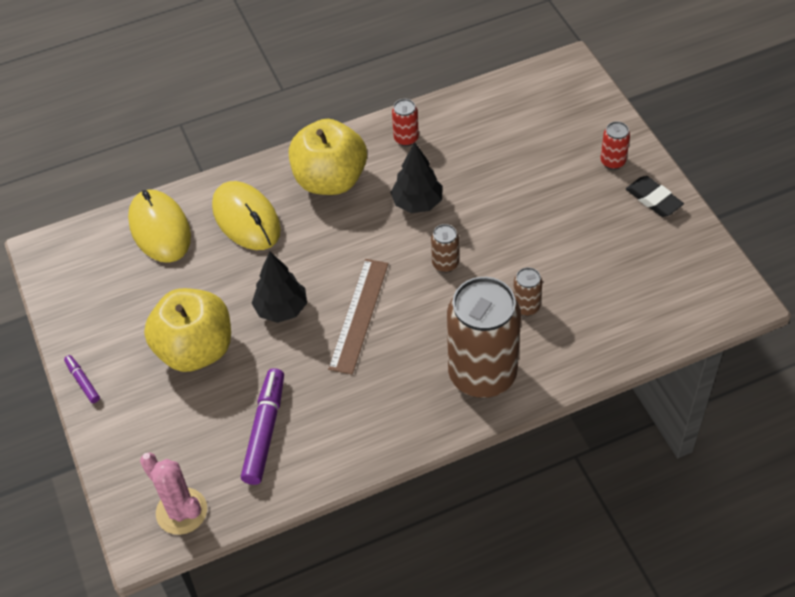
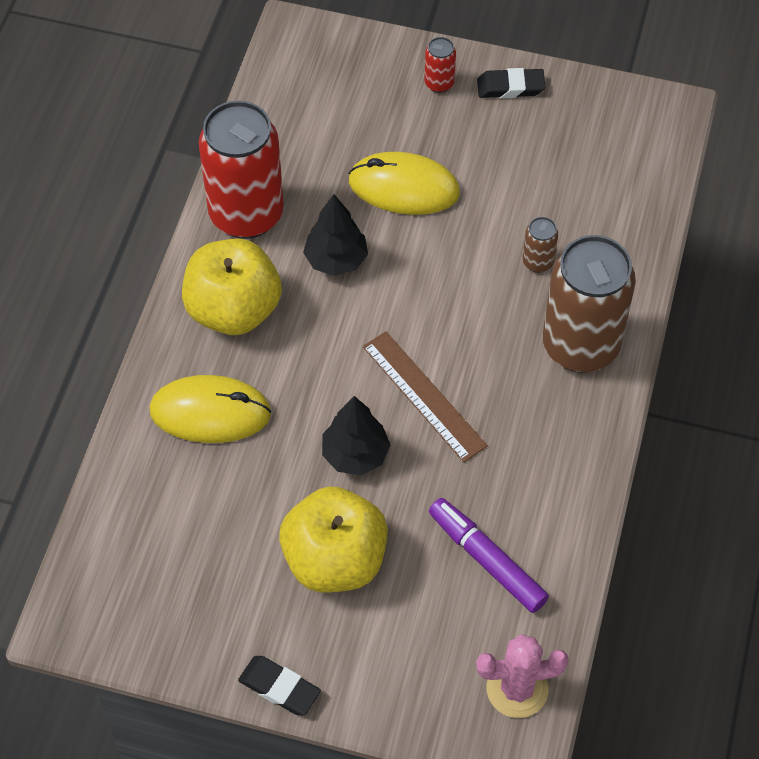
camera: 55 degrees left, 5 degrees up
purple marker [64,355,100,403] -> black eraser [238,656,321,716]
yellow mouse [128,189,191,263] -> yellow mouse moved to [348,152,460,215]
red can [392,99,419,146] -> red can [198,101,284,239], size x2.39
brown can [431,224,459,273] -> none

